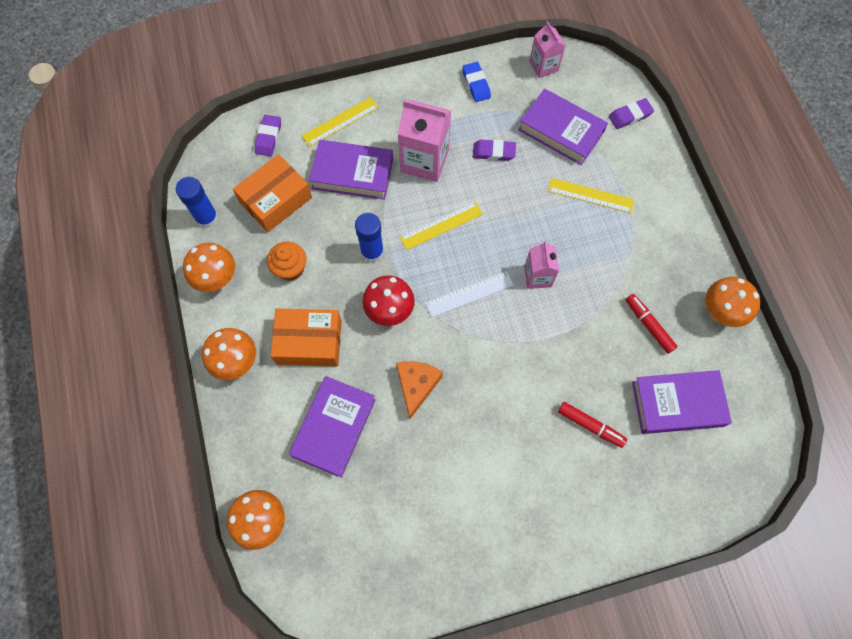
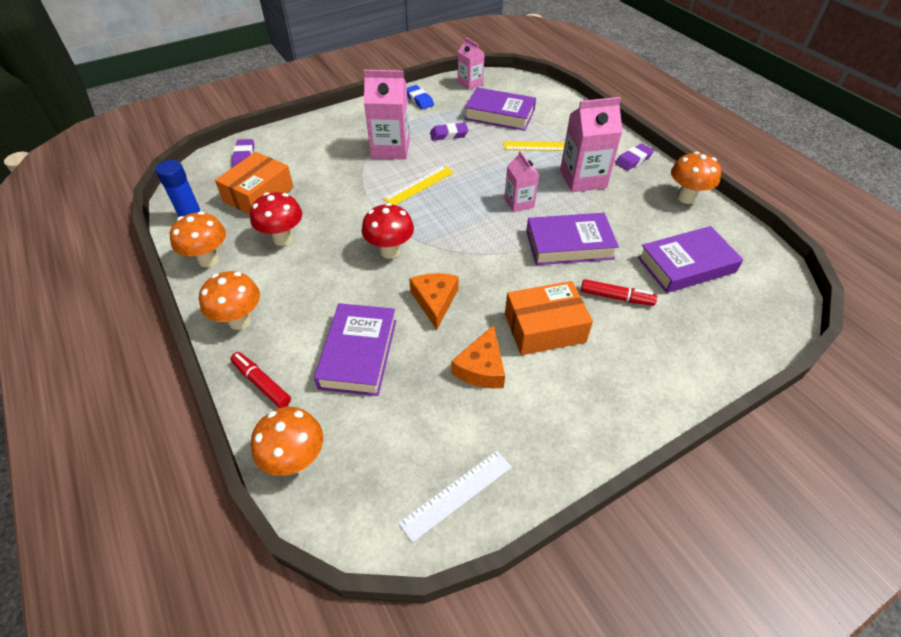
camera: 15 degrees left, 20 degrees down
orange cupcake [267,241,306,281] -> red mushroom [250,192,302,246]
orange box [270,308,342,366] -> orange box moved to [505,281,593,355]
yellow ruler [302,97,379,147] -> none
purple book [309,140,393,200] -> purple book moved to [526,213,619,265]
blue glue stick [355,213,384,263] -> none
white ruler [425,271,514,317] -> white ruler moved to [399,451,511,542]
purple eraser [609,98,654,129] -> purple eraser moved to [615,144,654,171]
red marker [626,294,678,354] -> red marker moved to [230,352,291,408]
none -> orange cheese [451,325,505,388]
none -> pink carton [560,97,623,192]

